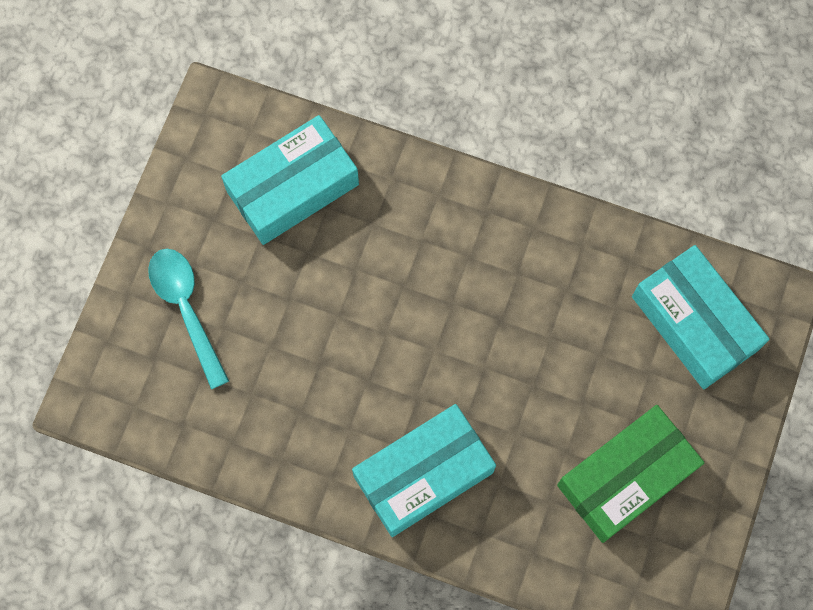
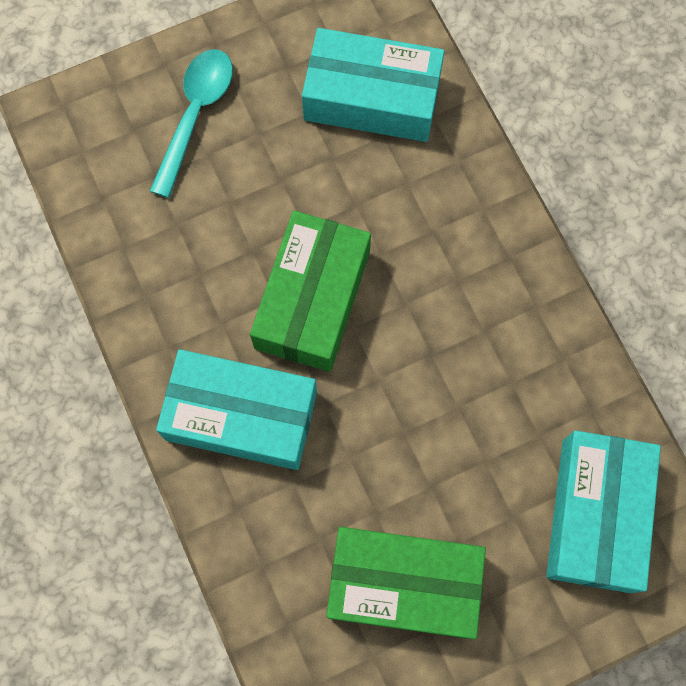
camera: 45 degrees right, 0 degrees up
none -> green box [250,211,371,372]

